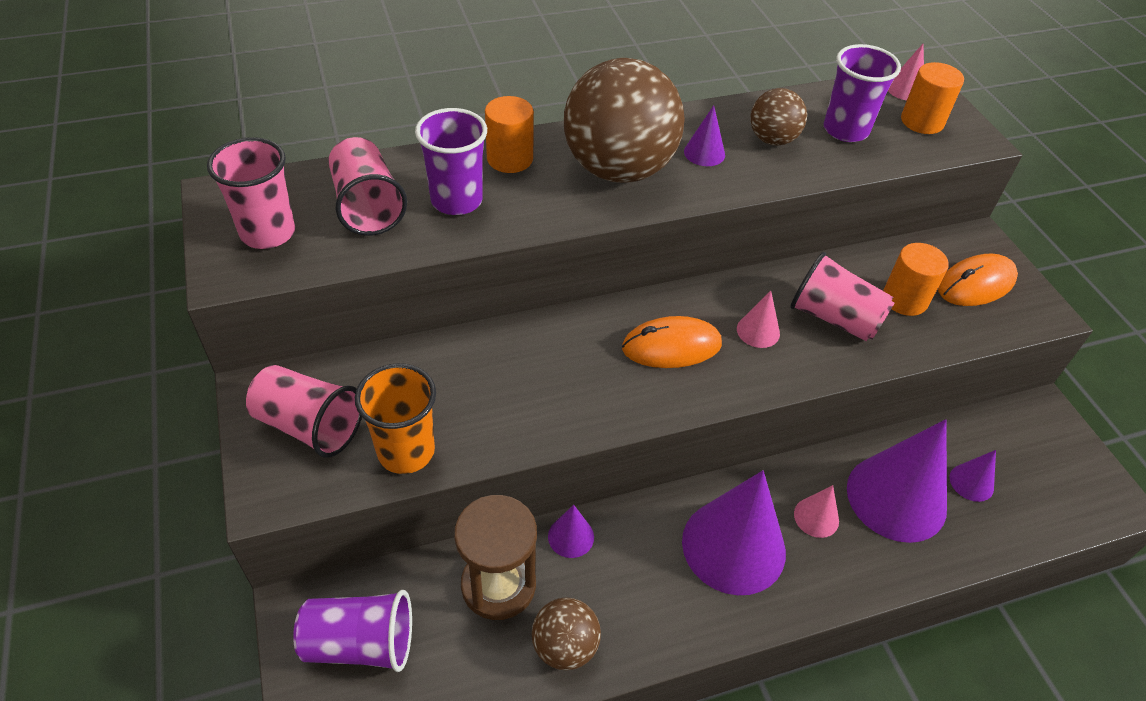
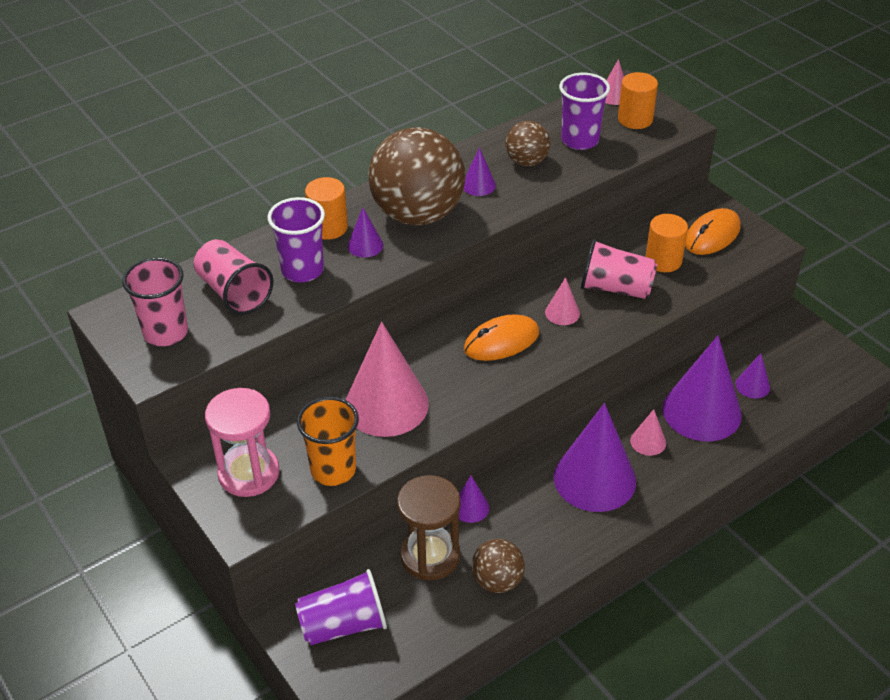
camera: 15 degrees left, 5 degrees down
pink cup [246,365,362,458] -> pink hourglass [205,388,280,497]
none -> pink cone [346,322,429,437]
none -> purple cone [348,207,383,257]

